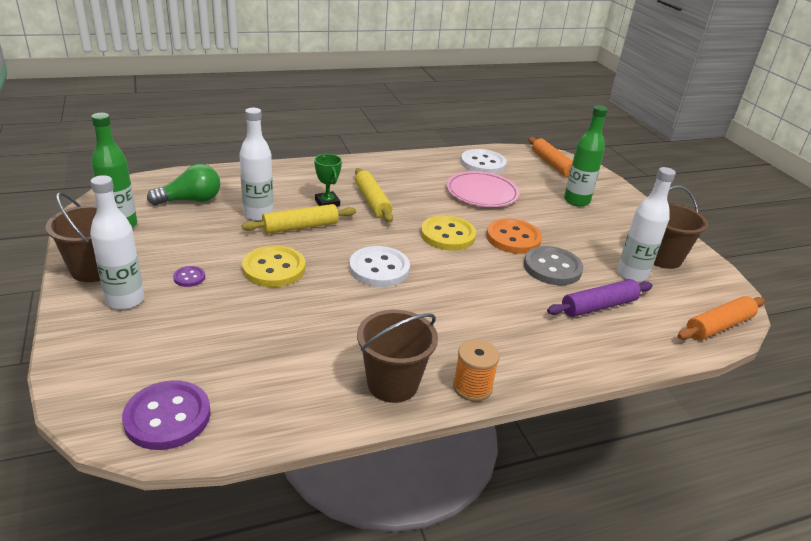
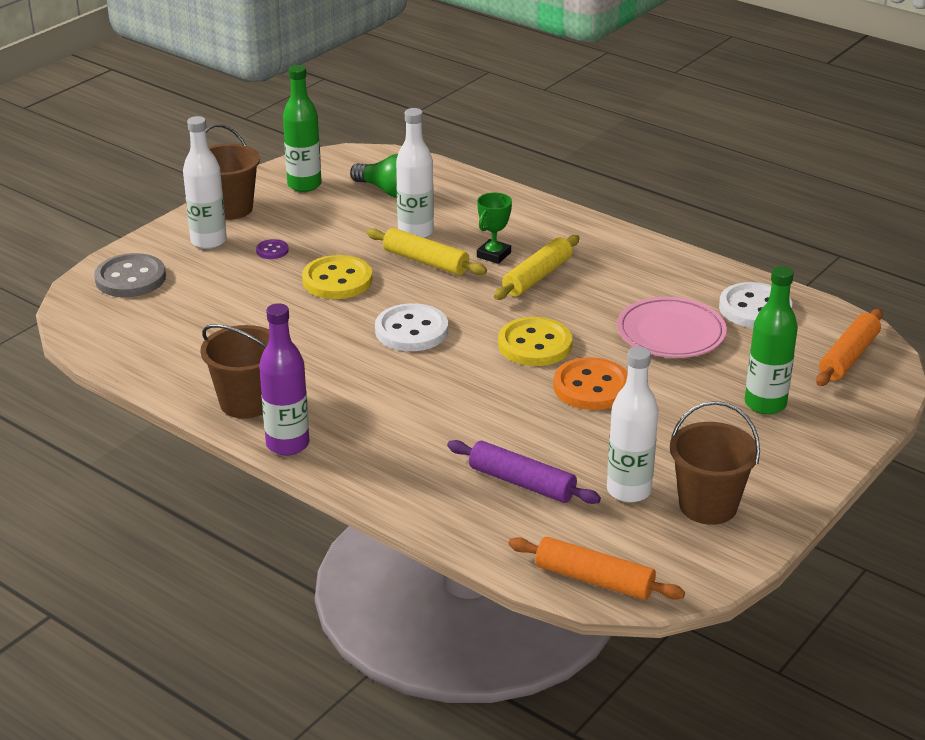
camera: 60 degrees right, 0 degrees up
purple button [122,380,211,450] -> none
orange spool [453,339,500,402] -> purple bottle [259,303,309,456]
grey button [524,246,583,285] -> grey button moved to [94,253,166,297]

